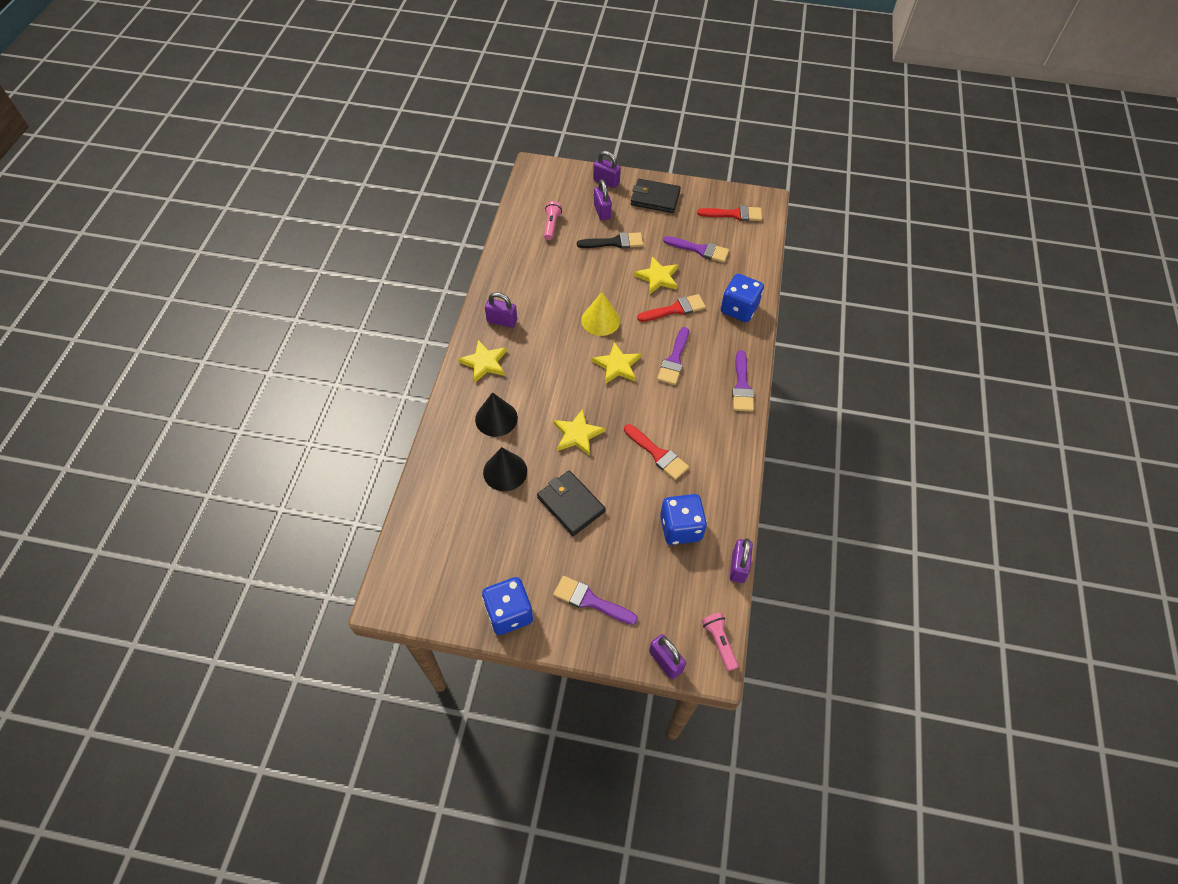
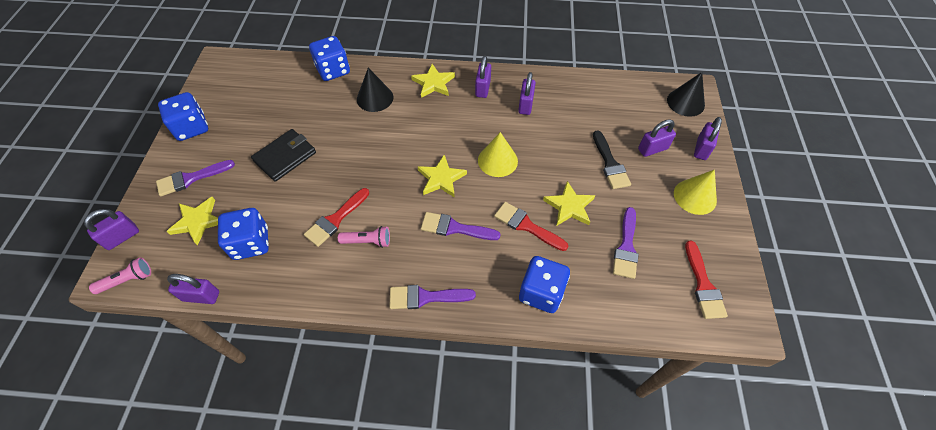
camera: 85 degrees right, 0 degrees up
black cone [483,447,527,491] -> black cone moved to [667,72,705,117]
pink flashlight [544,201,562,240] -> pink flashlight moved to [338,226,390,248]
purple brush [553,576,638,625] -> purple brush turned 135 degrees counterclockwise [156,160,235,196]
yellow star [554,409,605,456] -> yellow star moved to [167,197,218,245]
black wallet [631,179,681,213] -> yellow cone [674,170,717,215]
red brush [637,294,706,322] -> red brush turned 150 degrees clockwise [494,202,568,251]
none -> blue dice [309,36,350,81]
none -> purple padlock [518,72,536,115]

